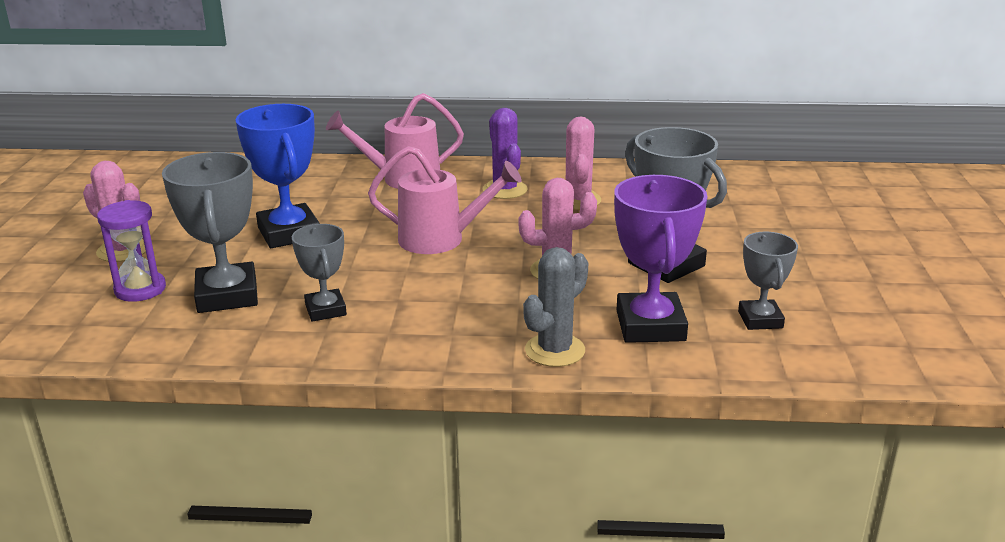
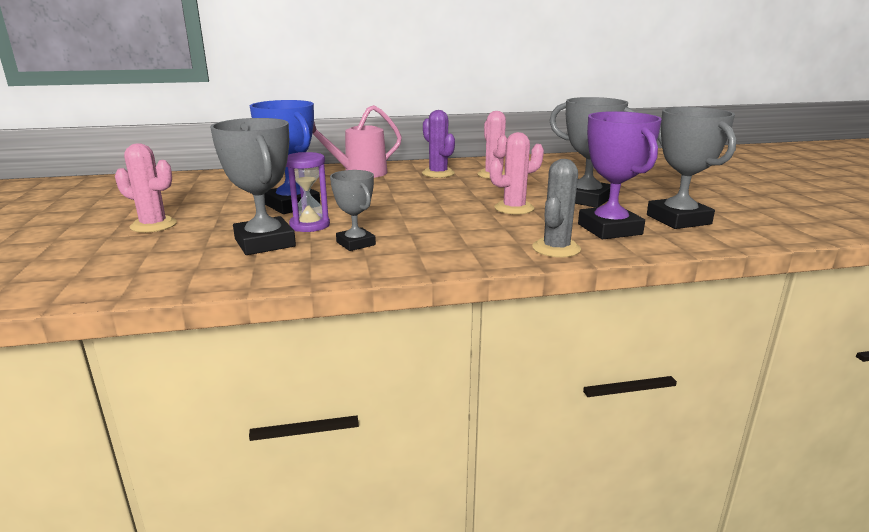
camera: 15 degrees left, 5 degrees down
purple hourglass [97,200,166,302] -> purple hourglass moved to [286,152,330,232]
pink watering can [368,146,522,254] -> none
grey trophy [738,232,798,330] -> grey trophy [647,107,736,229], size x1.68

